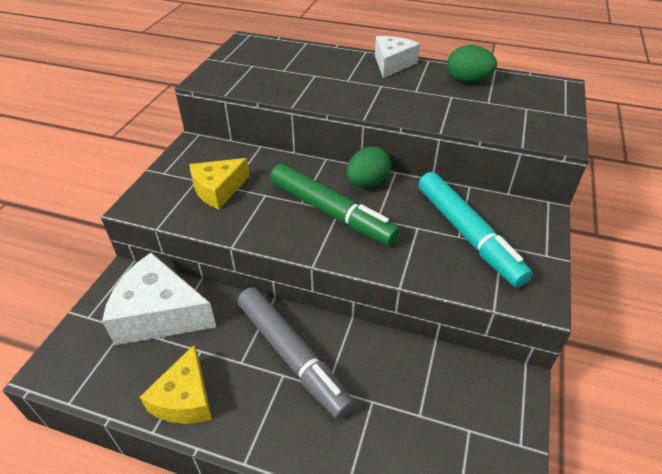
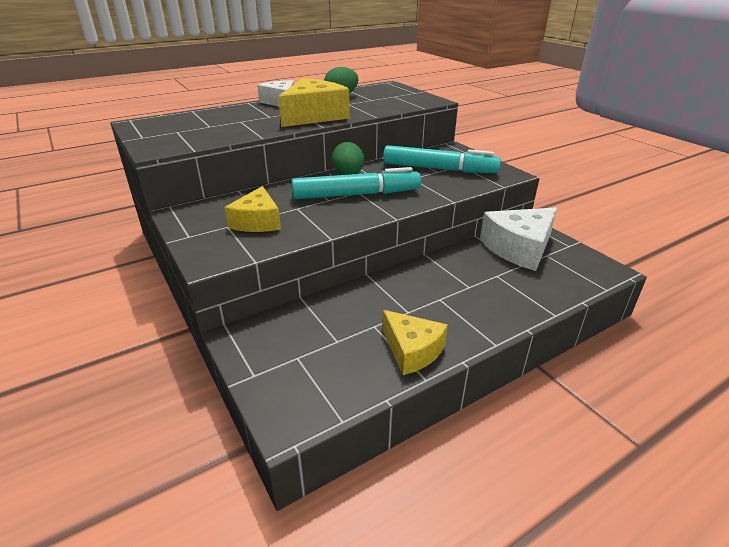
camera: 50 degrees left, 10 degrees down
white cheese [102,253,216,345] -> white cheese moved to [480,207,557,271]
grey marker [237,287,354,419] -> none
green marker [270,164,400,246] -> turquoise marker [292,167,421,199]
none -> yellow cheese [278,78,350,127]

